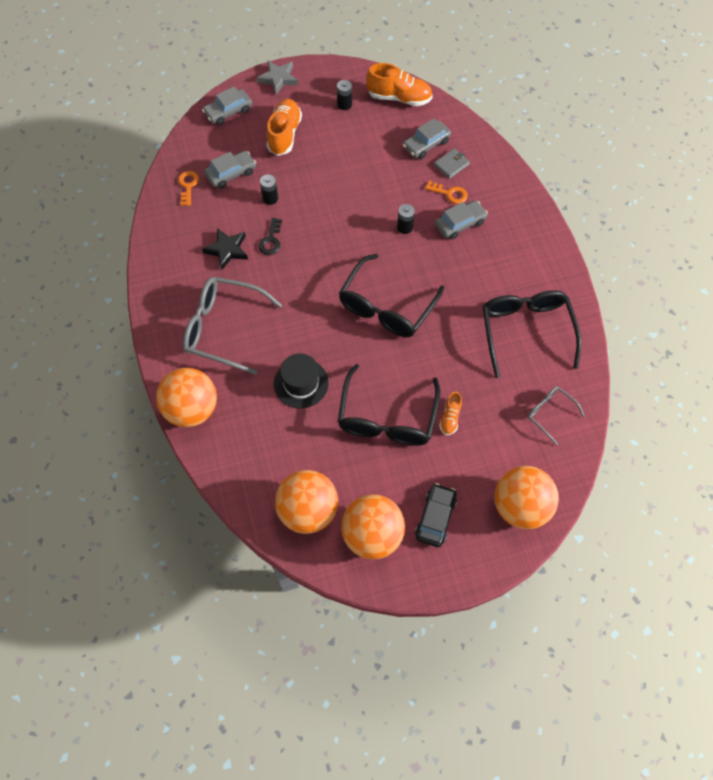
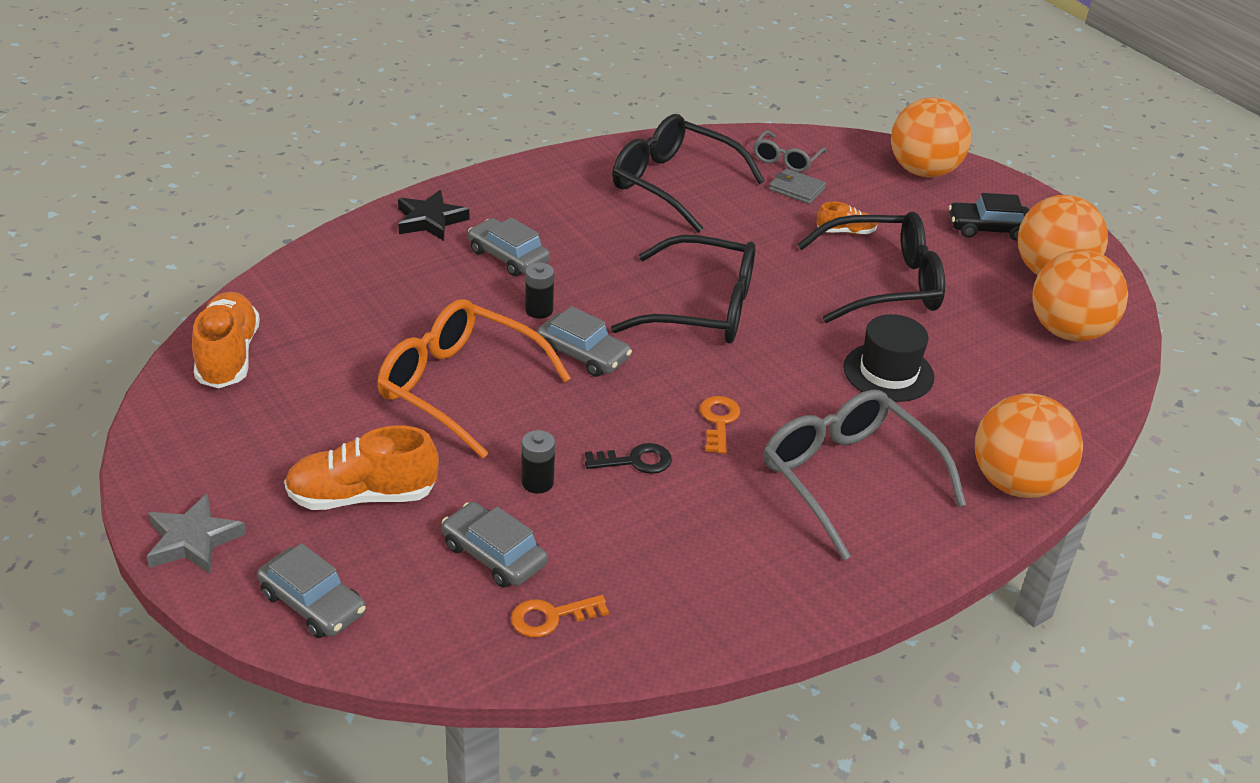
camera: 110 degrees left, 25 degrees down
grey glasses [183,277,282,375] -> grey glasses turned 150 degrees clockwise [763,390,966,560]
black star [202,228,248,270] -> black star moved to [398,190,470,241]
black battery [337,80,352,110] -> none
grey car [403,118,451,159] -> grey car moved to [537,306,632,377]
orange key [425,181,468,204] -> orange key moved to [700,396,740,454]
grey wallet [434,148,470,179] -> grey wallet moved to [769,168,826,204]
black glasses [482,290,582,378] -> black glasses turned 60 degrees clockwise [612,114,765,233]
none -> orange glasses [377,299,571,458]

